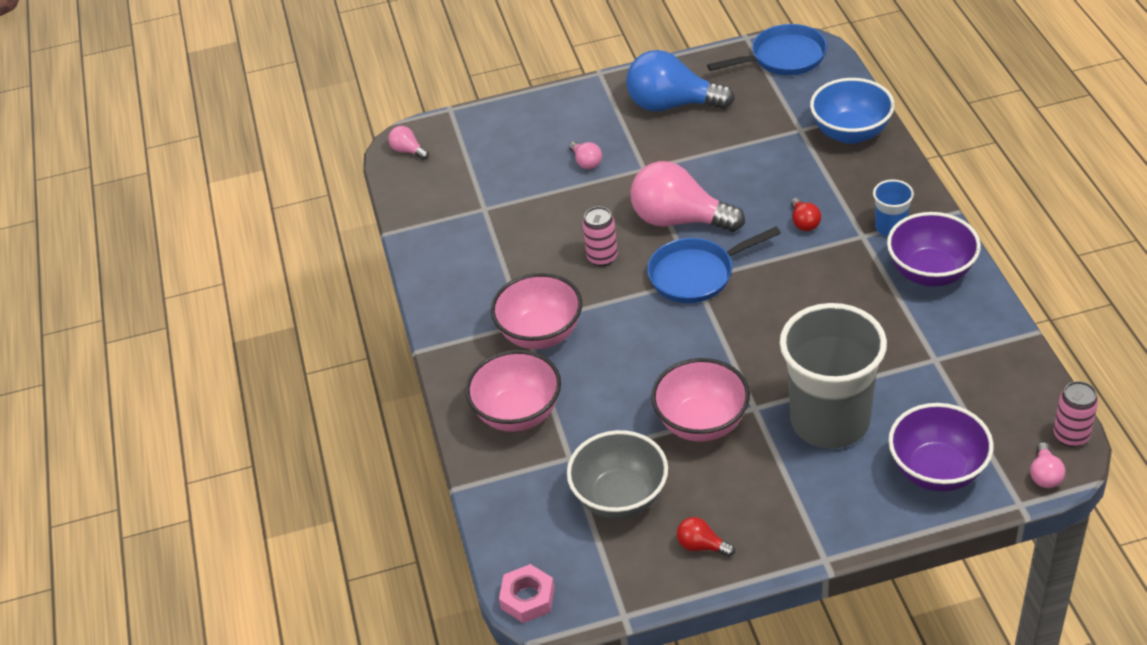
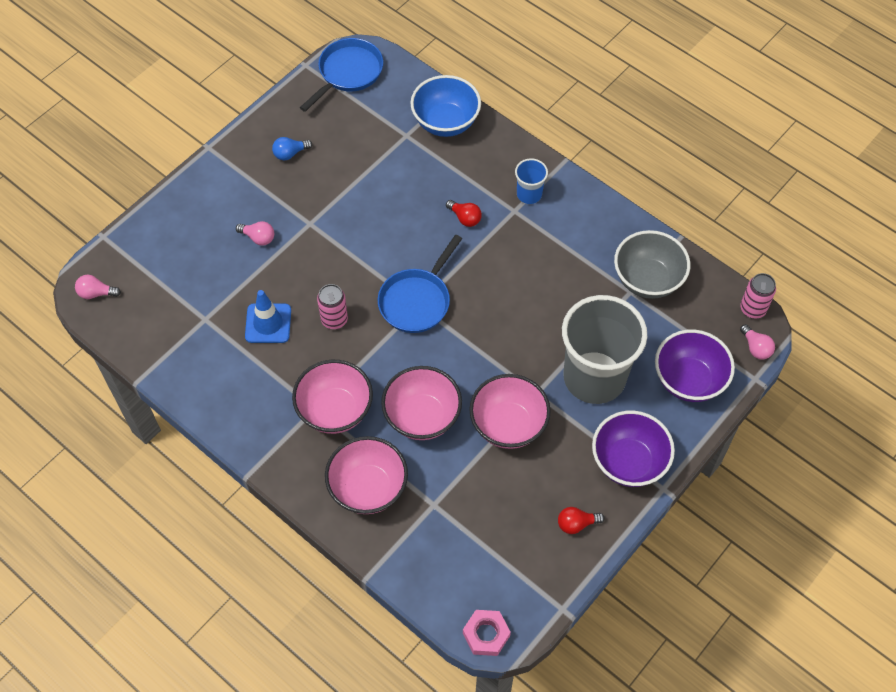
camera: 40 degrees left, 15 degrees up
grey bowl [567,430,668,519] -> grey bowl moved to [614,230,690,299]
blue light bulb [626,50,735,111] -> blue light bulb [272,137,312,160], size x0.43
pink light bulb [630,161,745,232] -> none
purple bowl [887,212,981,287] -> purple bowl moved to [592,410,675,487]
none -> blue traffic cone [245,290,291,343]
none -> pink bowl [381,366,462,440]

